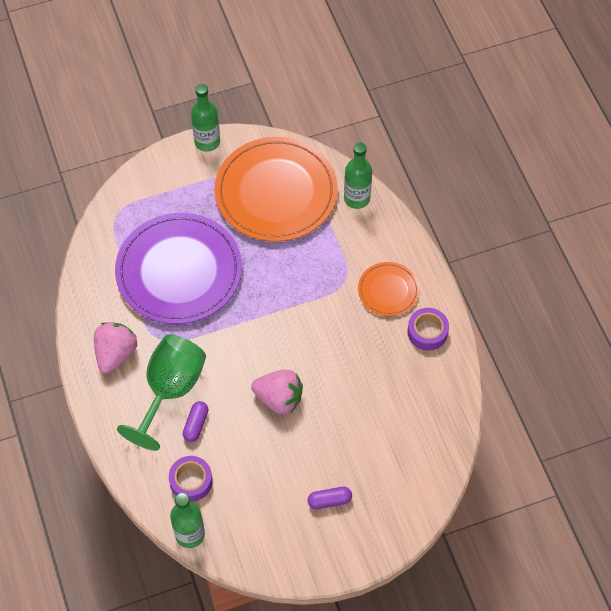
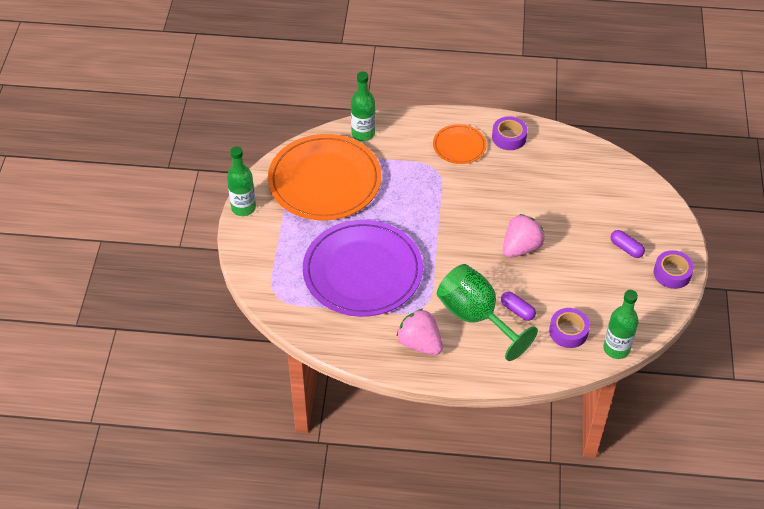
camera: 65 degrees left, 10 degrees down
purple capsule [308,487,352,509] -> purple capsule turned 60 degrees counterclockwise [611,230,645,258]
none -> purple tape [654,250,694,289]

